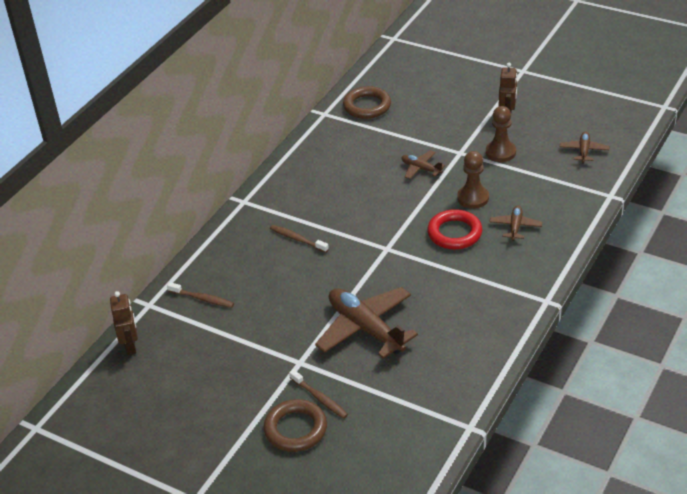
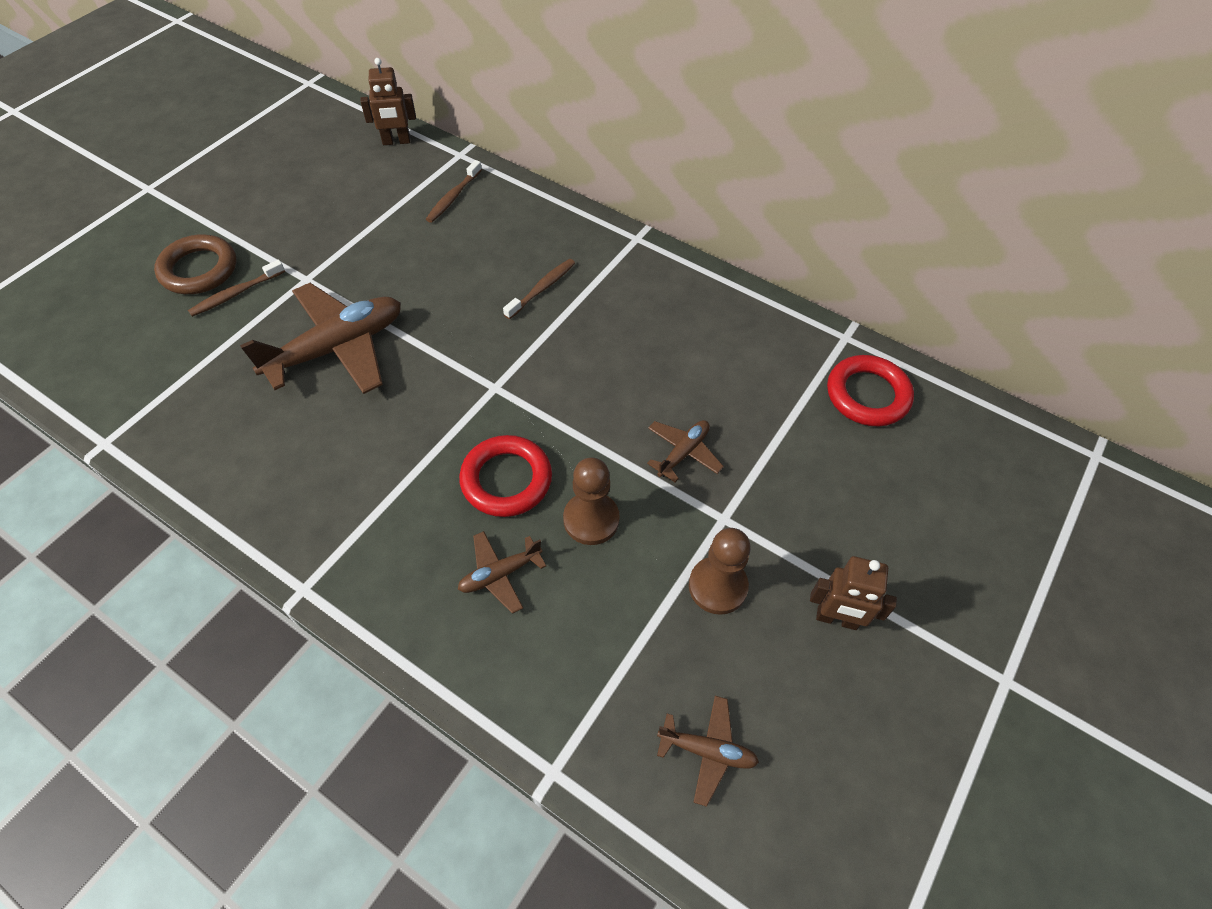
camera: 90 degrees right, 15 degrees up
brown ring [343,86,391,119] -> red ring [827,355,914,426]
brown plane [489,205,542,241] -> brown plane turned 135 degrees clockwise [458,531,546,614]

